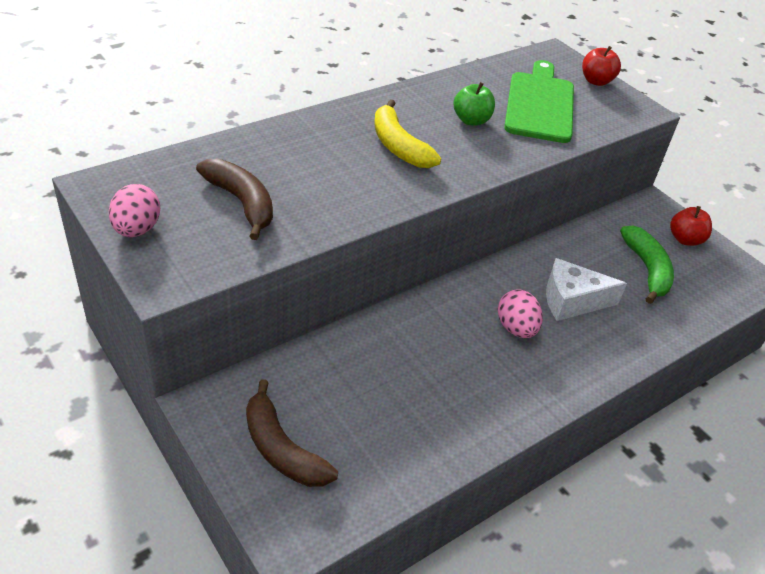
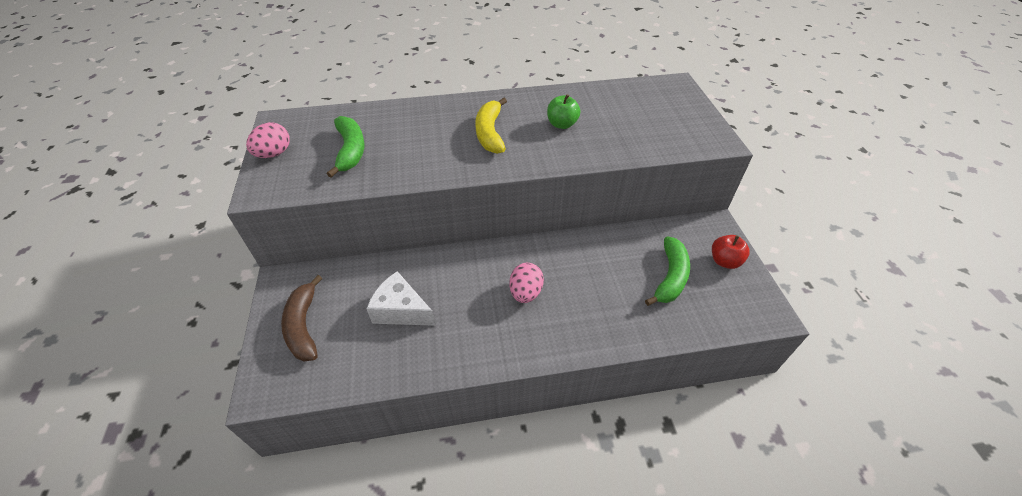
camera: 30 degrees right, 5 degrees up
brown banana [196,158,273,240] -> green banana [327,116,365,178]
green cutting board [504,60,574,143] -> none
white cheese [546,258,627,321] -> white cheese moved to [367,271,436,326]
red apple [582,46,621,86] -> none

